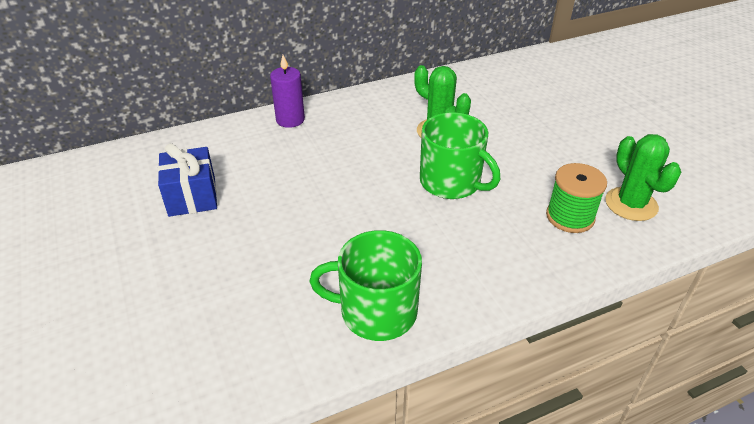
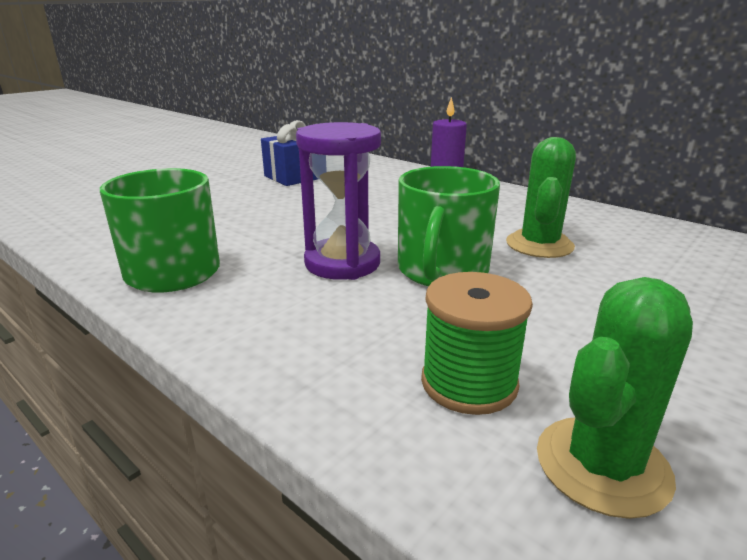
camera: 65 degrees right, 15 degrees down
none -> purple hourglass [296,122,381,280]

